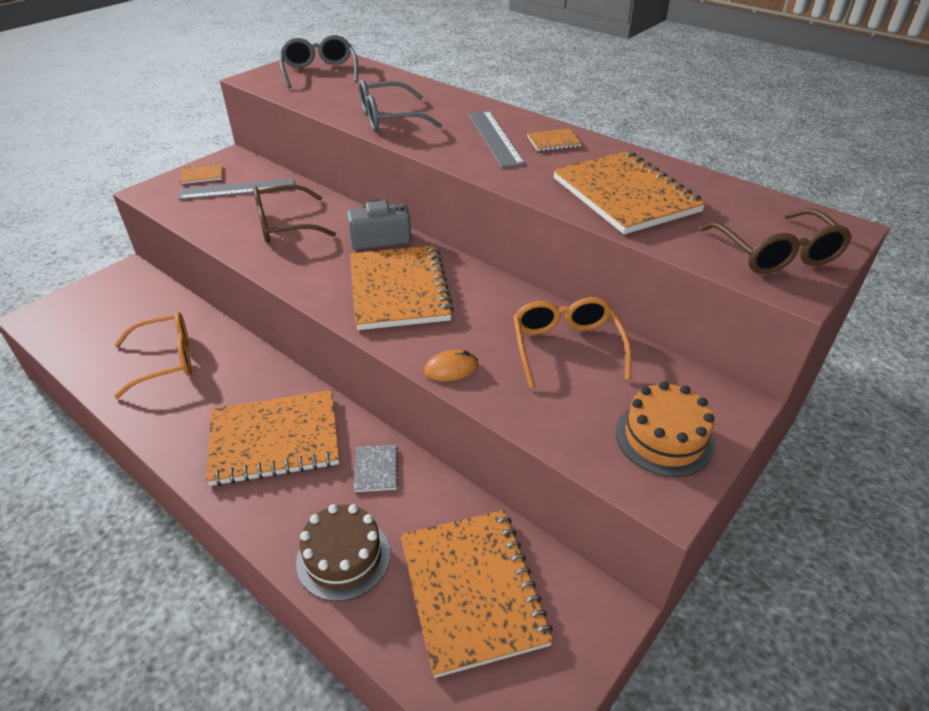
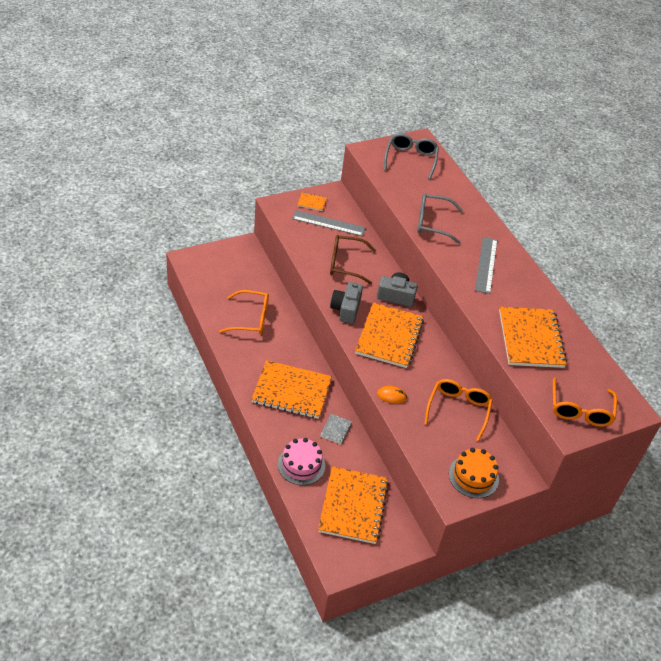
camera: 20 degrees right, 5 degrees up
brown cake [296,504,390,601] -> pink cake [278,438,325,485]
orange notebook [527,129,582,151] -> none
brown glasses [701,208,852,274] -> orange glasses [553,377,617,427]
none -> grey camera [330,282,363,324]

